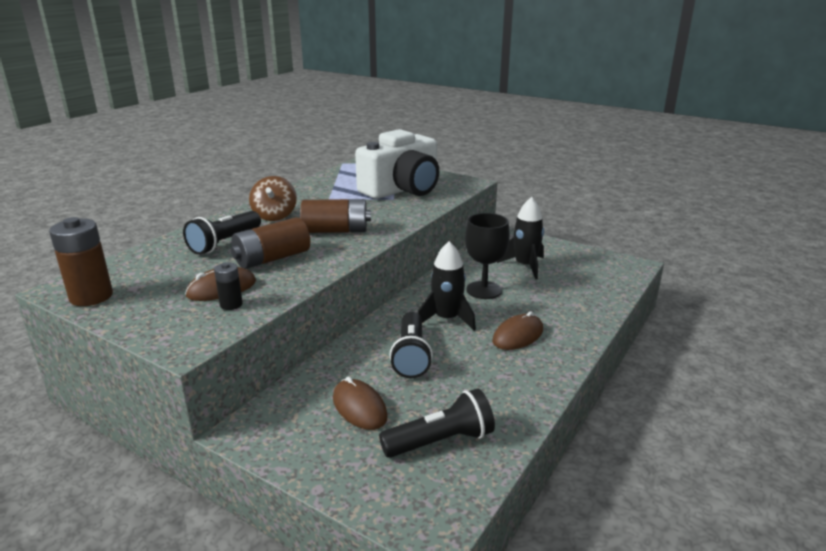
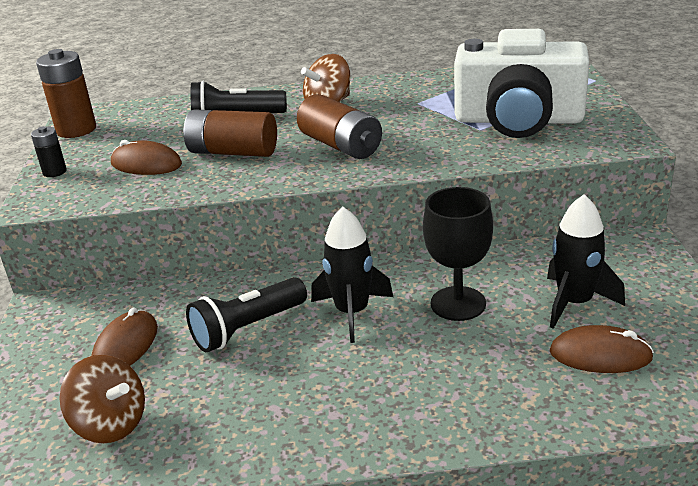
camera: 55 degrees right, 5 degrees up
black battery [214,262,243,310] -> black battery moved to [31,126,67,177]
black flashlight [379,388,495,458] -> brown spinning top [60,355,145,443]
brown mouse [492,311,543,350] -> brown mouse moved to [550,325,654,373]

